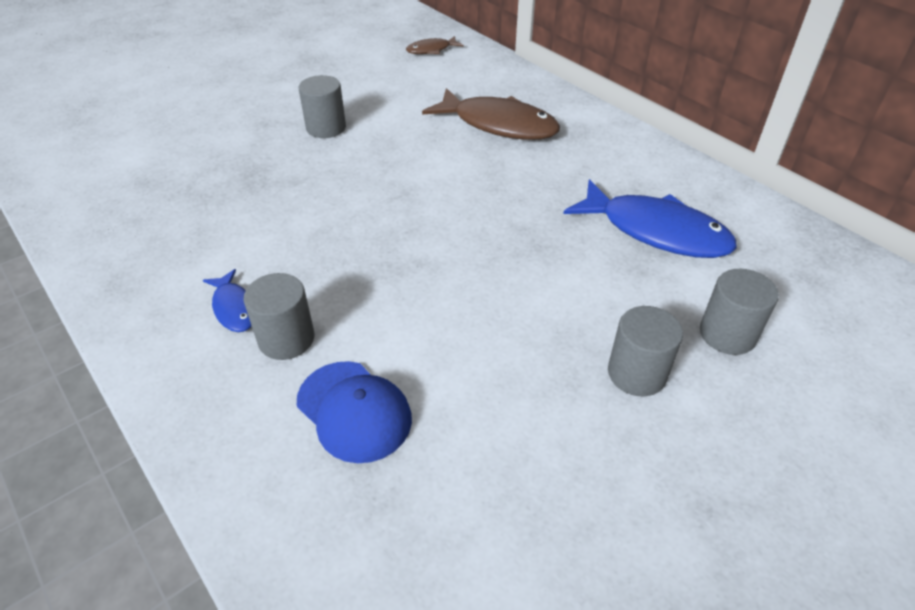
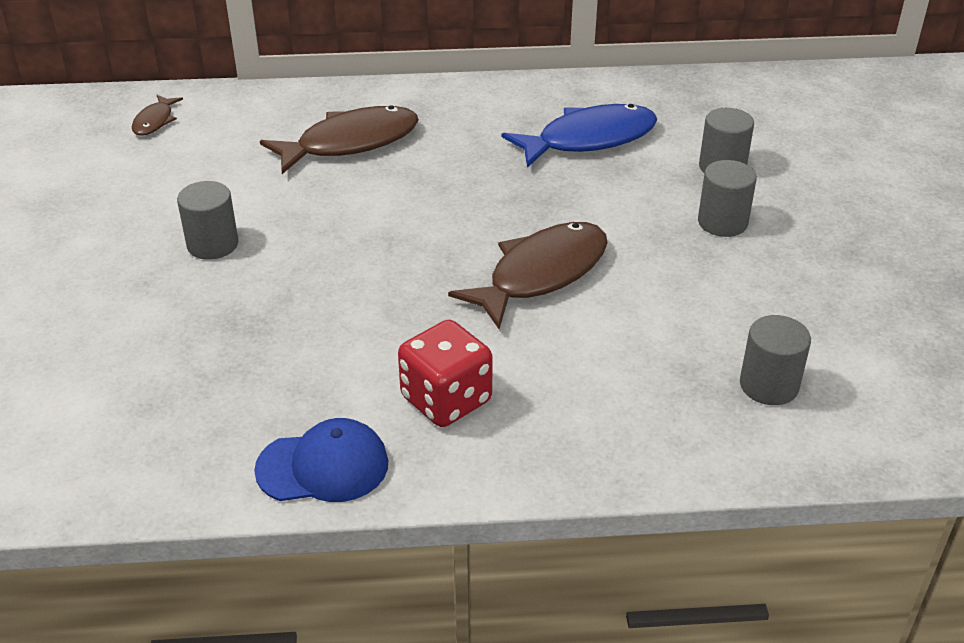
camera: 55 degrees left, 5 degrees down
blue fish [203,269,251,332] -> red dice [398,320,493,427]
grey cylinder [244,273,314,360] -> grey cylinder moved to [740,315,811,405]
blue cap [297,361,412,463] -> blue cap moved to [254,418,388,502]
none -> brown fish [448,222,607,329]

